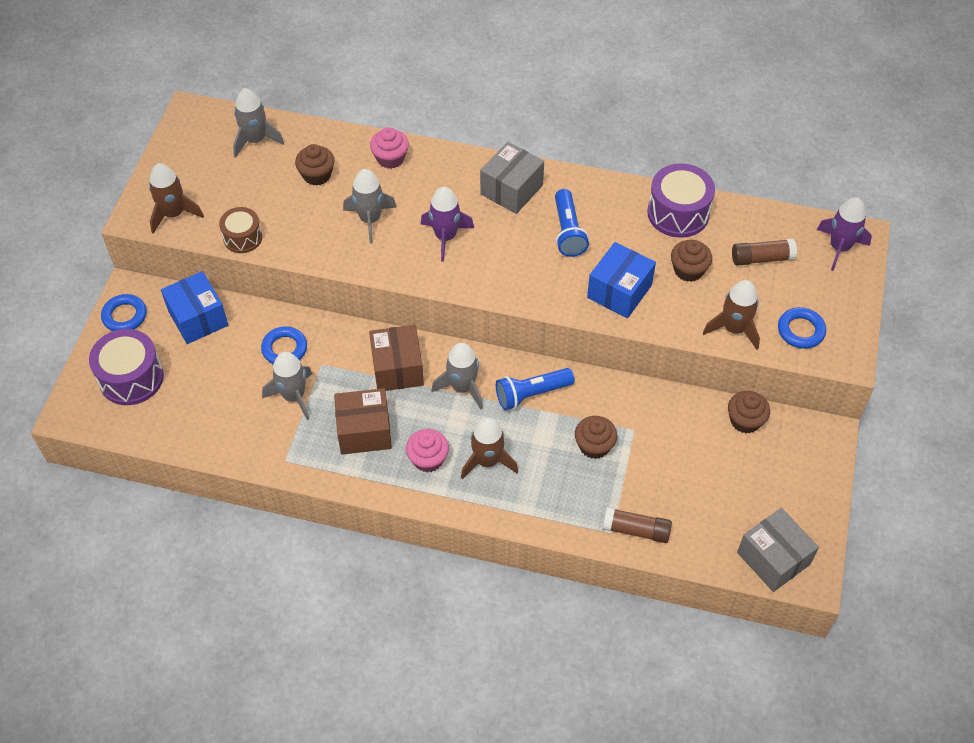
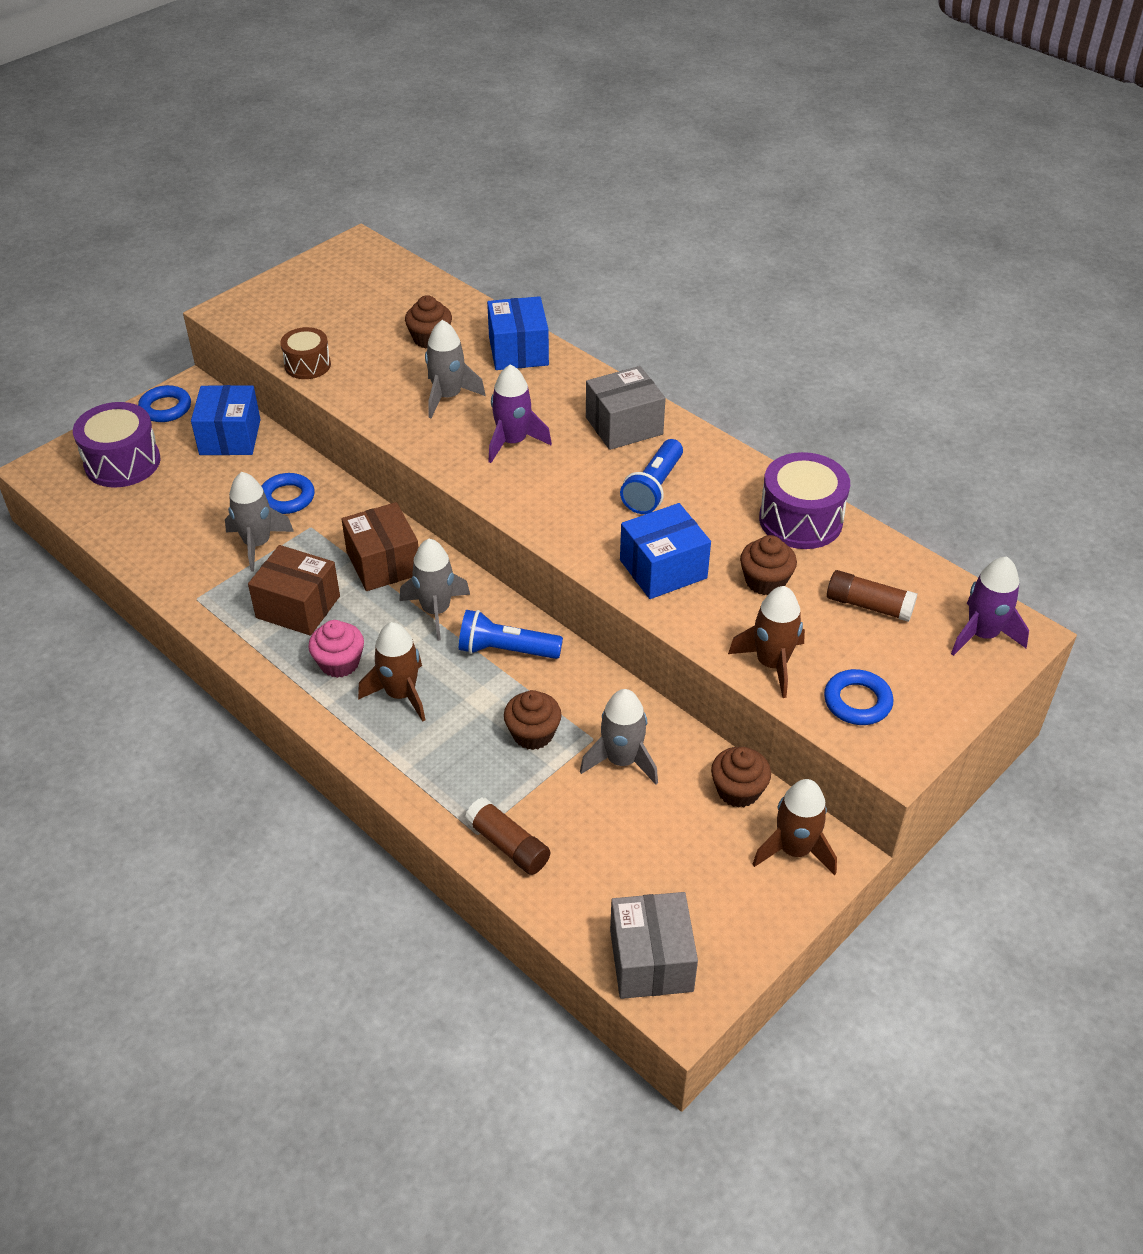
camera: 30 degrees right, 10 degrees down
brown rocket [149,163,204,234] -> brown rocket moved to [753,779,837,875]
grey rocket [233,88,284,158] -> grey rocket moved to [580,689,658,785]
brown box [369,325,424,391] -> brown box turned 45 degrees counterclockwise [341,502,419,591]
pink cupcake [370,127,409,169] -> blue box [487,296,549,370]

